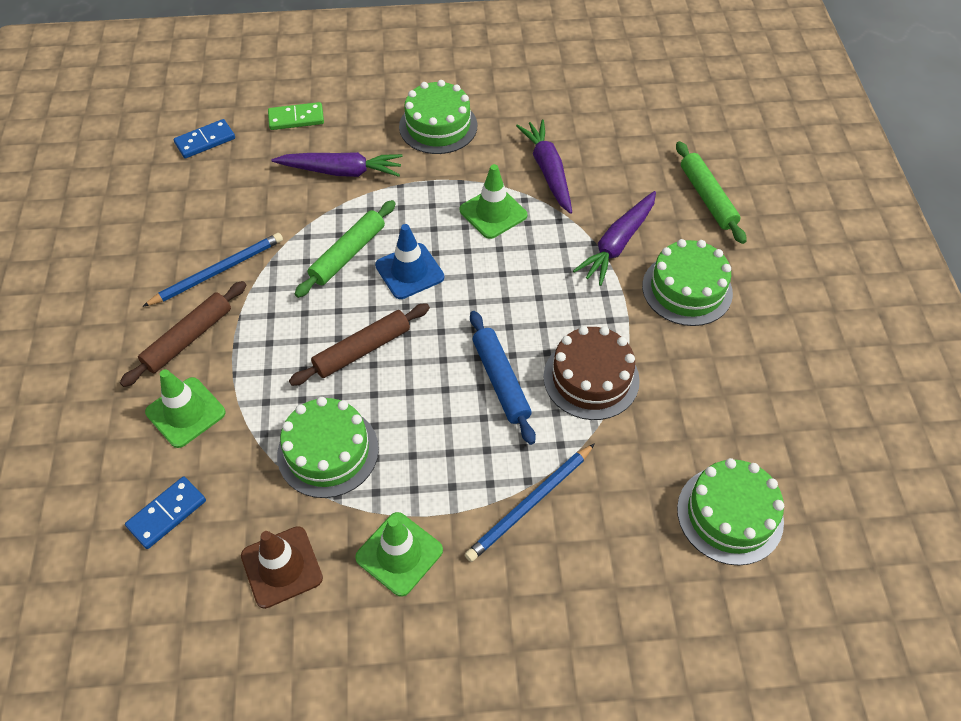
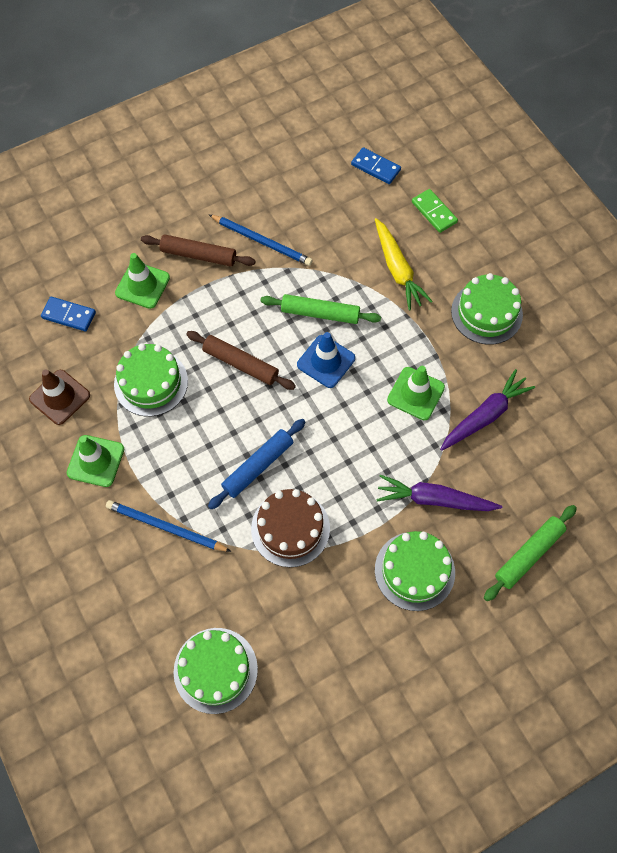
camera: 65 degrees right, 10 degrees up
purple carrot [272,152,402,177] -> yellow carrot [375,218,433,310]

